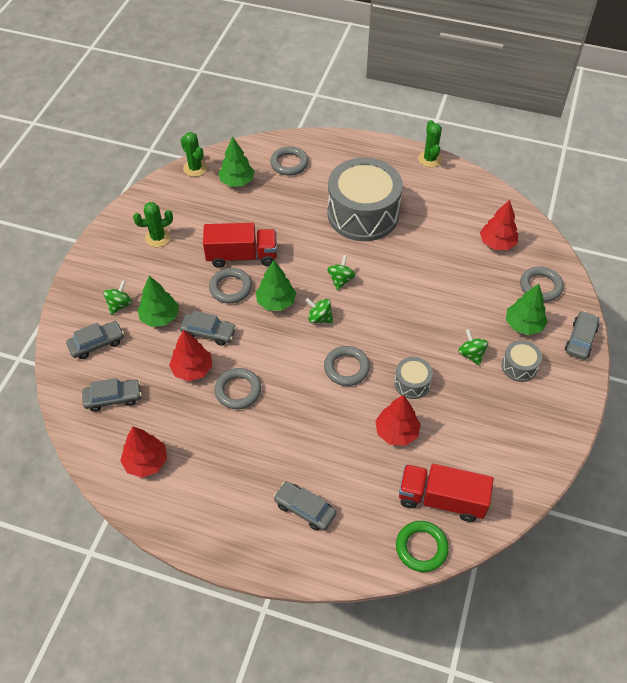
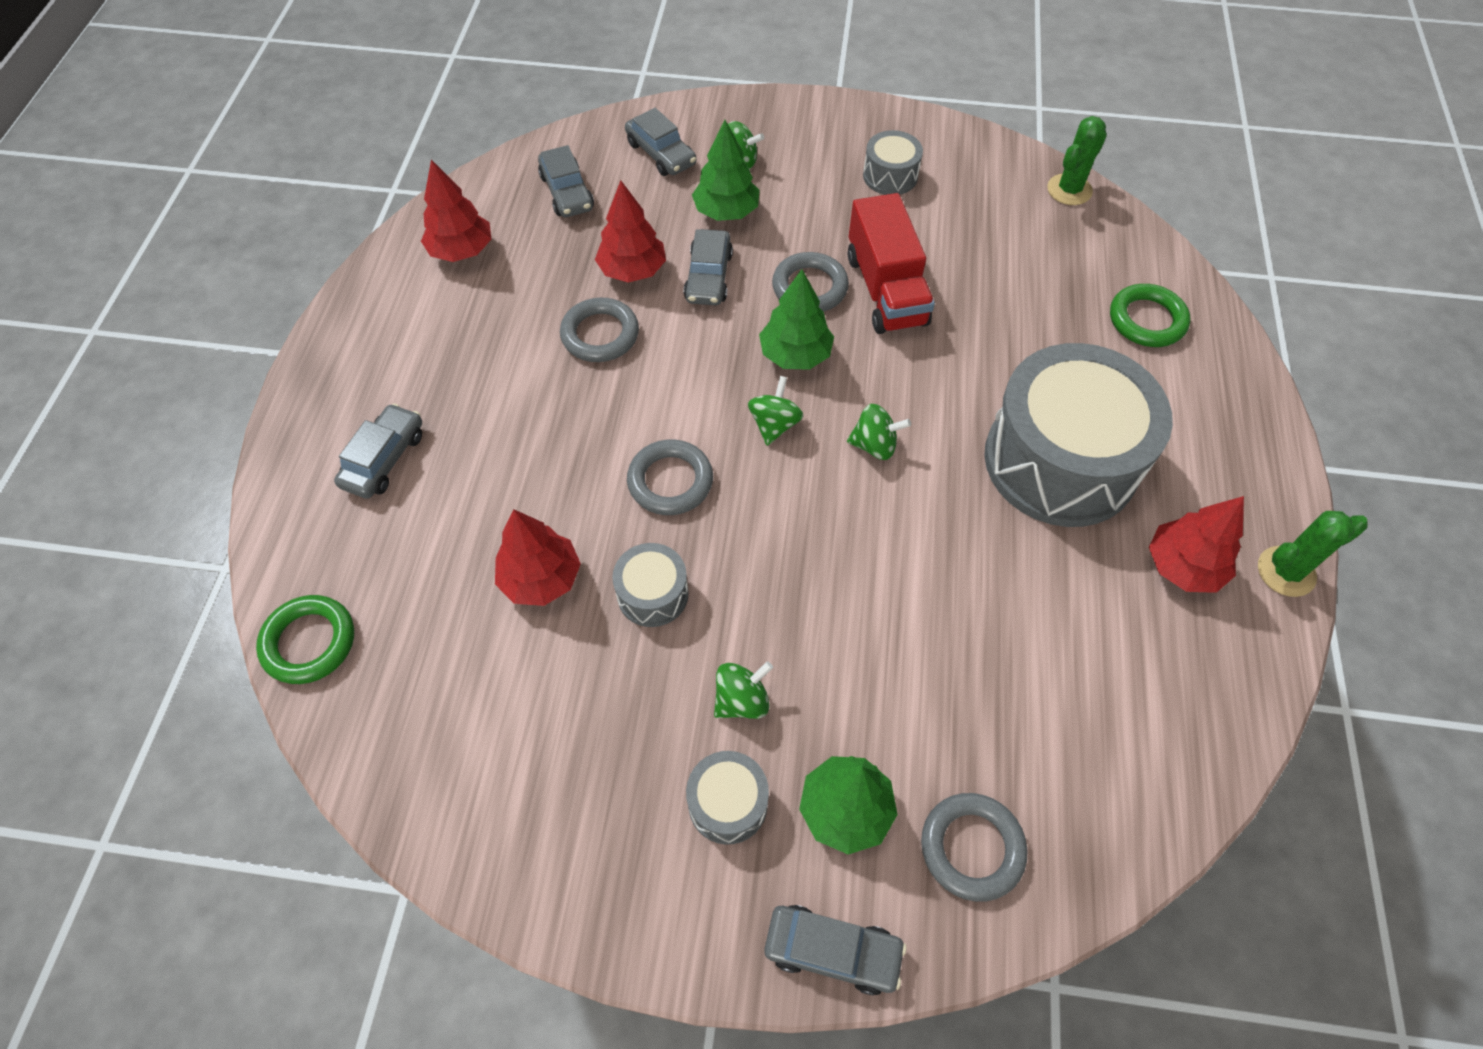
camera: 80 degrees right, 5 degrees up
green cactus [133,202,173,247] -> grey drum [863,130,923,195]
green tree [218,137,254,187] -> none
grey ring [270,146,308,175] -> green ring [1110,284,1190,347]
red truck [399,464,494,522] -> none
red tree [480,200,518,250] -> red tree moved to [1149,496,1244,593]

